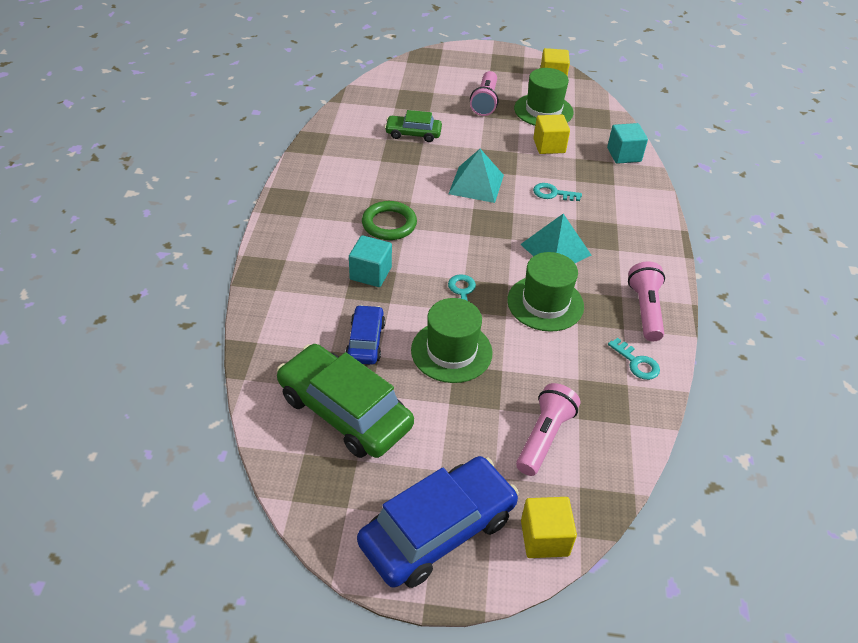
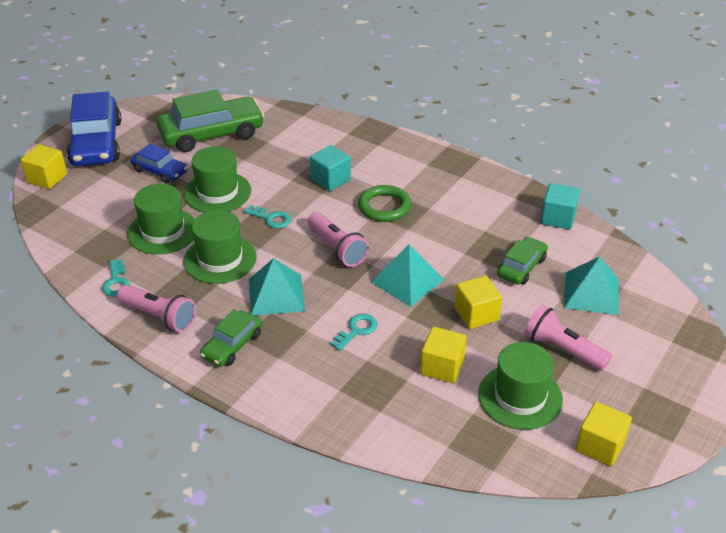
camera: 120 degrees right, 5 degrees down
blue car [345,305,385,365] -> blue car moved to [130,144,188,183]
pink flashlight [516,383,580,476] -> pink flashlight moved to [308,212,369,267]
turquoise cube [607,123,648,164] -> turquoise cube moved to [541,183,580,230]
turquoise key [608,338,660,380] -> turquoise key turned 90 degrees counterclockwise [102,259,130,297]
none -> green hat [127,184,195,255]
none -> green car [200,309,262,367]
none -> yellow cube [454,276,502,329]
none -> turquoise pyramid [564,256,619,315]

